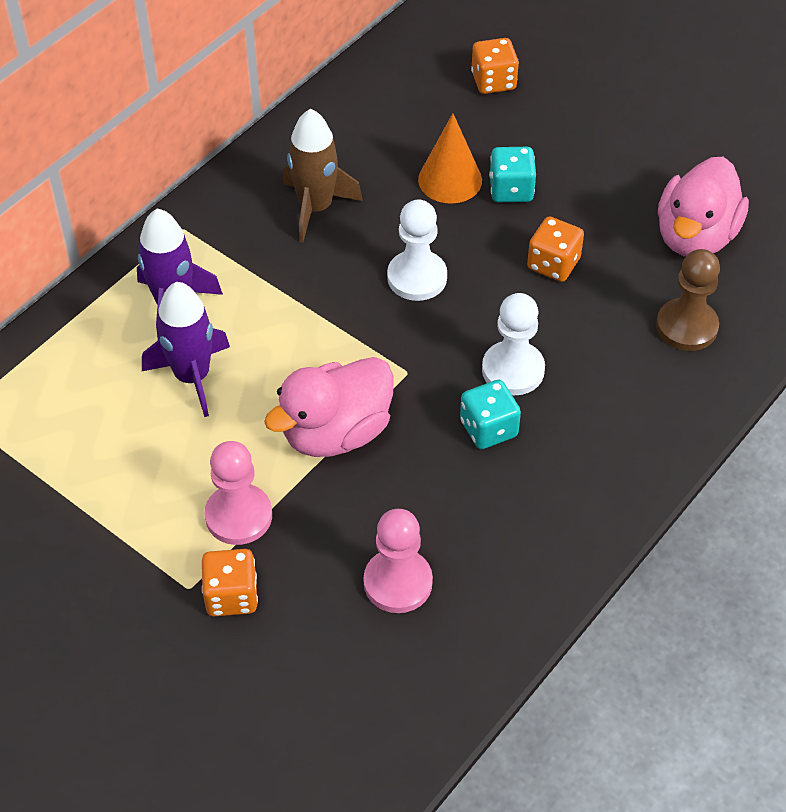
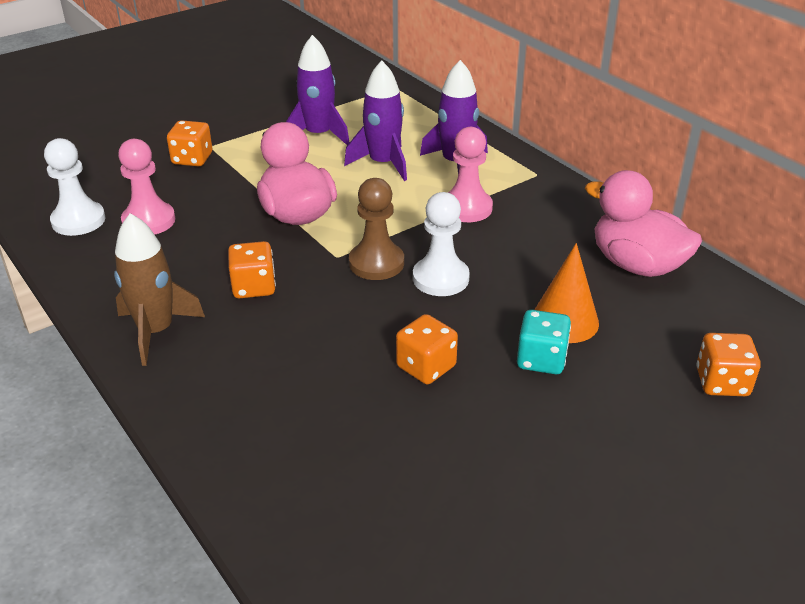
camera: 105 degrees right, 15 degrees down
pink pawn [205,441,272,545] -> pink pawn moved to [448,127,493,222]
brown rocket [283,109,363,243] -> brown rocket moved to [114,213,205,366]
turquoise dice [460,380,521,449] -> orange dice [228,241,276,298]
white pawn [482,293,545,395] -> white pawn moved to [44,138,105,236]
brown pawn [656,249,720,351] -> brown pawn moved to [349,178,404,280]
pink duck [658,157,749,257] -> pink duck moved to [585,170,702,277]
none -> purple rocket [286,35,350,145]

